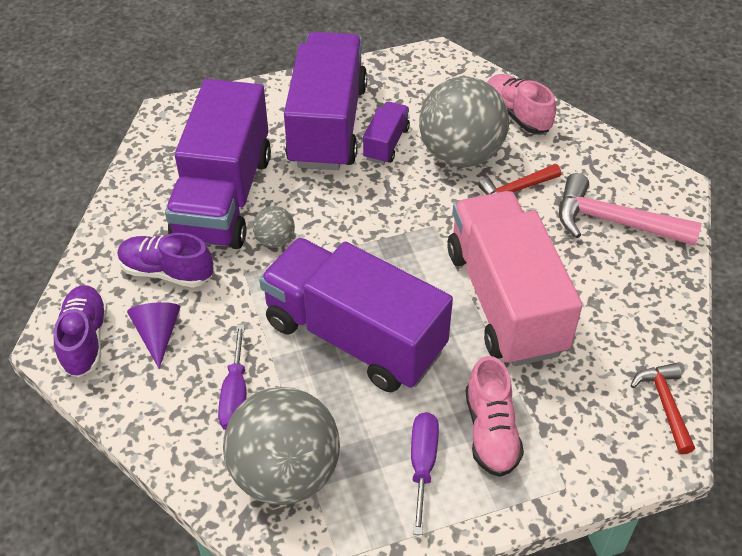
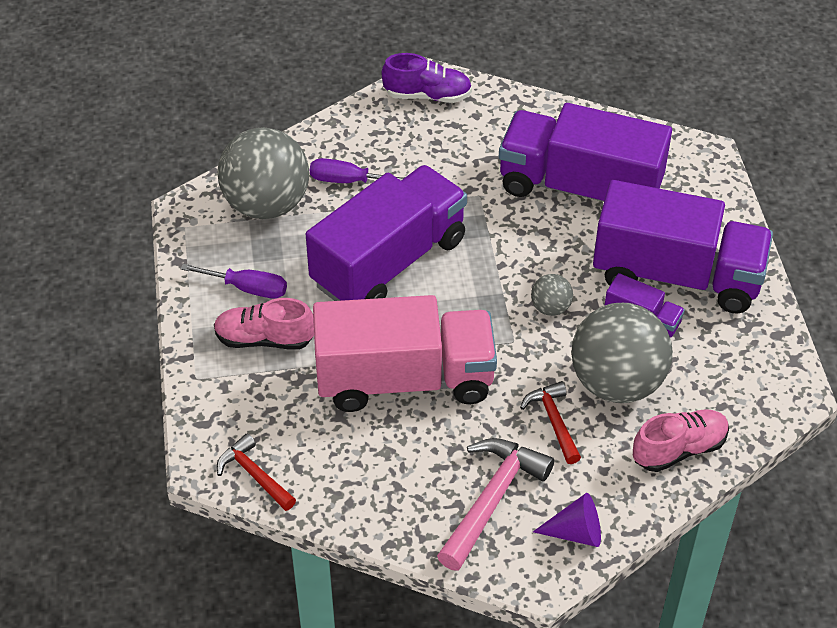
camera: 100 degrees right, 0 degrees up
purple shoe [117,233,213,288] -> none
purple cone [127,302,180,368] -> purple cone moved to [533,493,601,547]
grey ball [253,206,295,248] -> grey ball moved to [531,274,573,316]
red hammer [630,363,695,454] -> red hammer turned 135 degrees counterclockwise [217,434,296,511]

